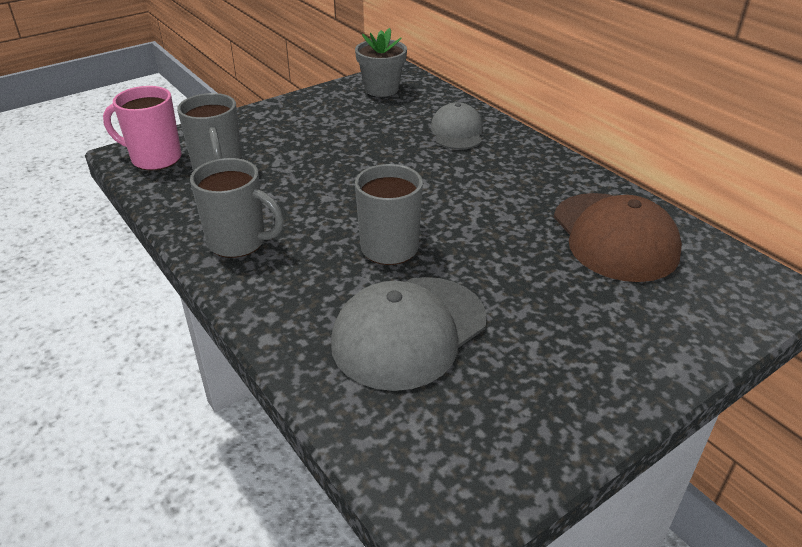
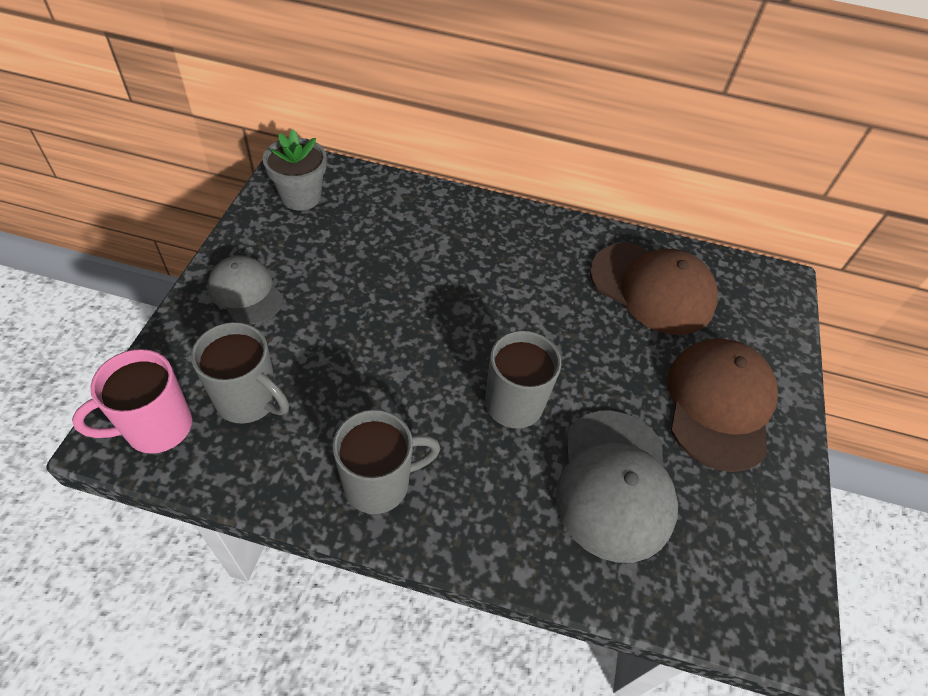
camera: 45 degrees left, 15 degrees up
grey cap [430,102,483,150] -> grey cap moved to [207,255,284,325]
none -> brown cap [667,339,778,472]

